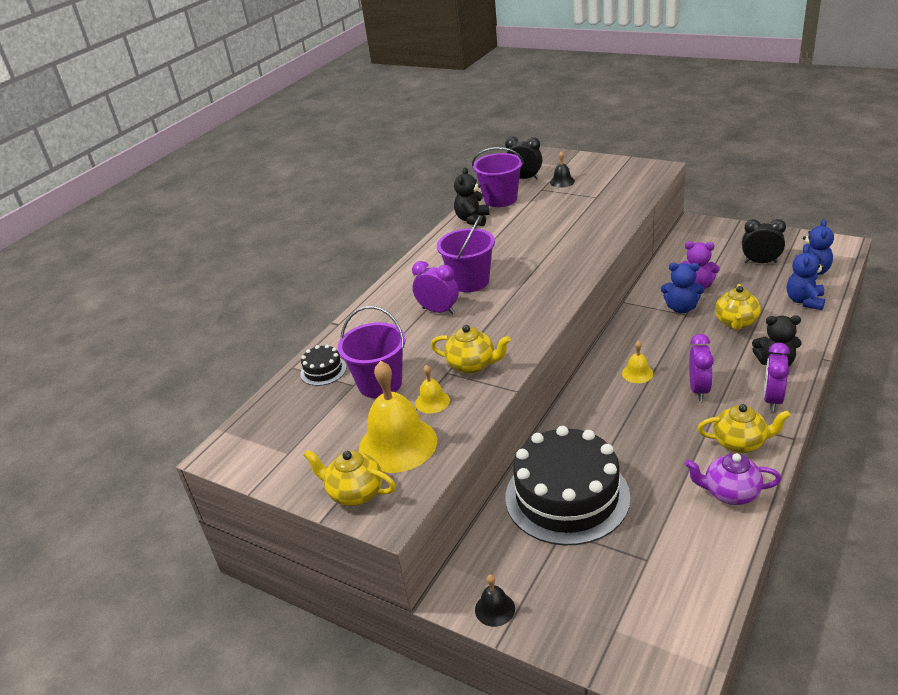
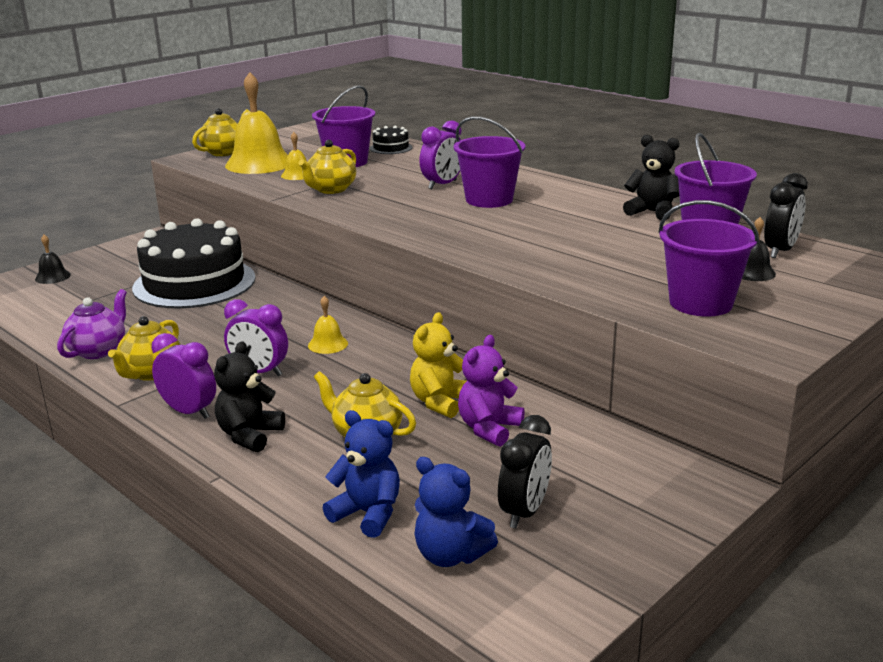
camera: 100 degrees right, 10 degrees down
black bell [475,574,515,627] -> black bell moved to [35,235,71,284]
blue teddy bear [661,263,704,313] -> yellow teddy bear [410,312,466,418]
none -> purple bucket [658,200,759,317]

